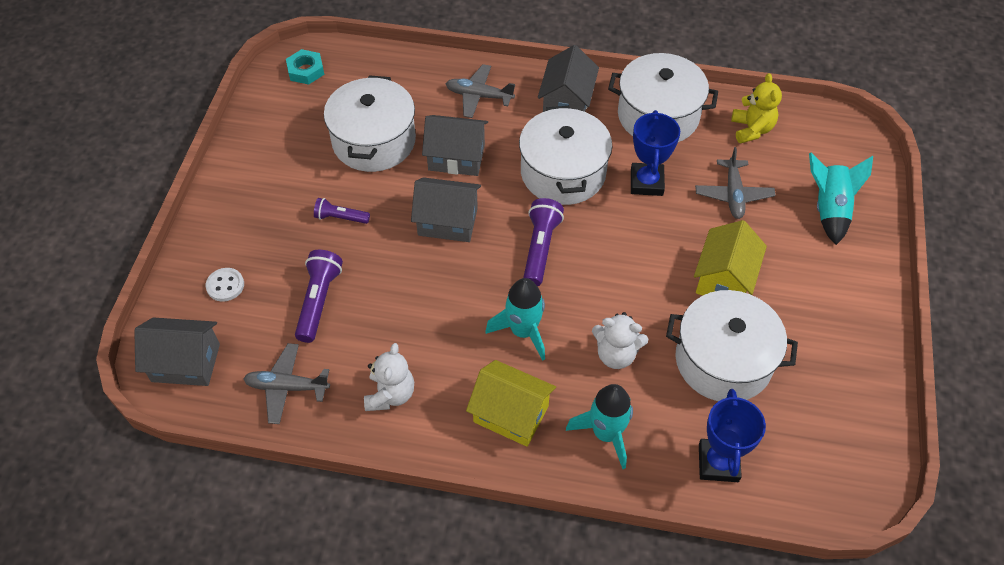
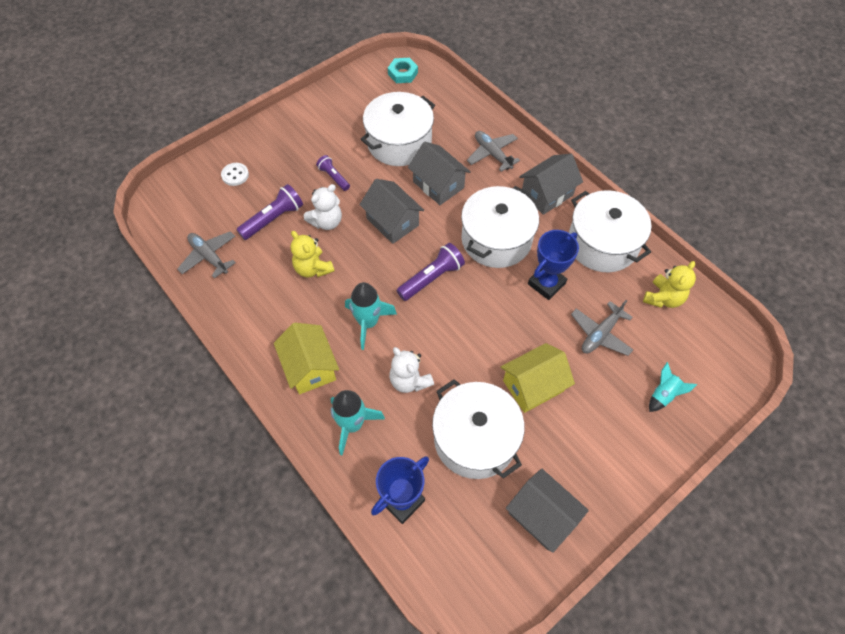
camera: 40 degrees right, 5 degrees up
grey house [134,317,220,386] -> grey house moved to [506,468,589,553]
white teddy bear [364,343,414,411] -> white teddy bear moved to [304,184,342,230]
turquoise rocket [809,153,873,245] -> turquoise rocket [649,362,697,412], size x0.61
none -> yellow teddy bear [291,231,335,278]

